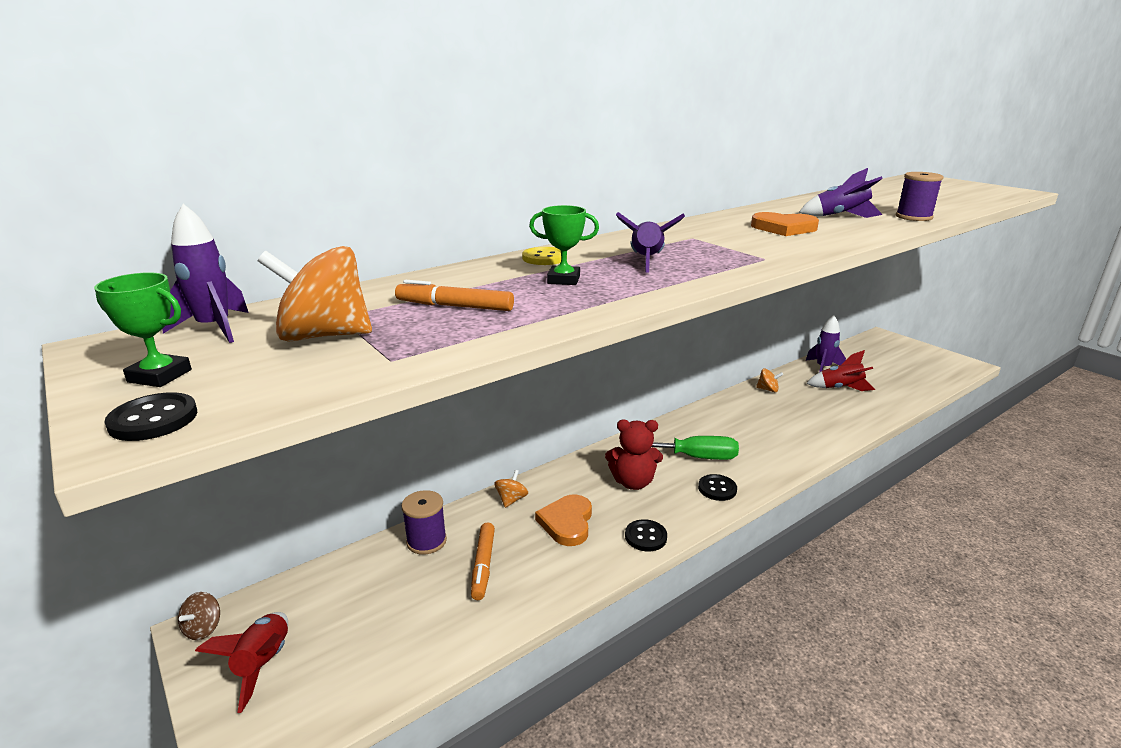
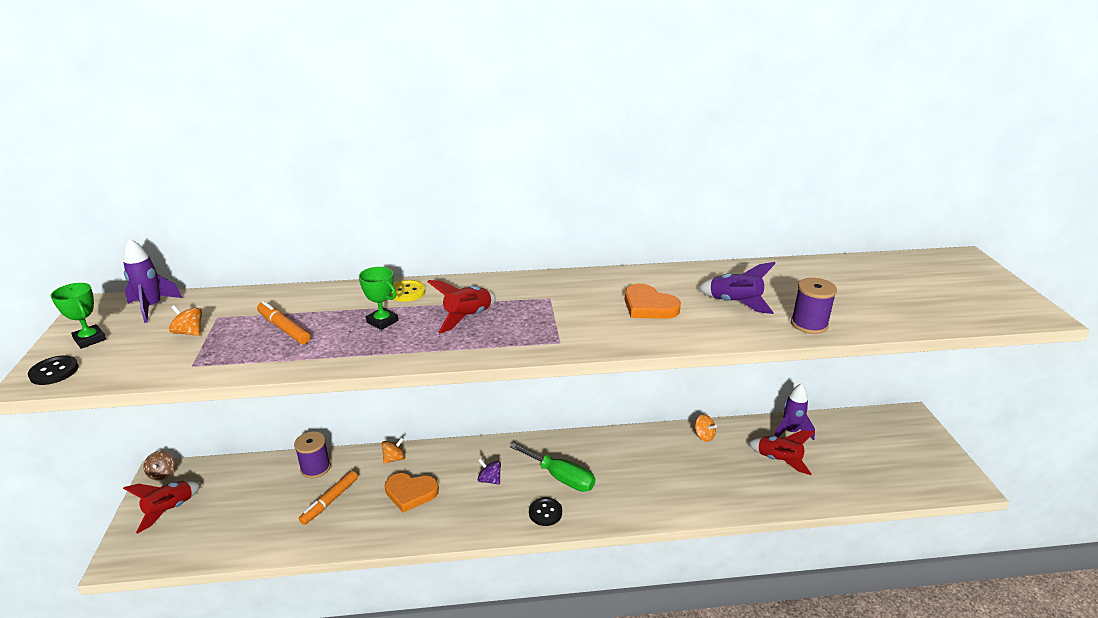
camera: 30 degrees right, 5 degrees up
brown spinning top [178,592,220,640] -> brown spinning top turned 60 degrees counterclockwise [144,451,175,480]
orange spinning top [258,246,372,342] -> orange spinning top [169,305,202,336], size x0.50
orange heart [535,494,592,546] -> orange heart turned 120 degrees counterclockwise [385,473,439,513]
red teddy bear [605,420,663,490] -> purple spinning top [477,459,501,485]
purple rocket [616,212,685,272] -> red rocket [427,280,496,333]
black button [625,519,667,551] -> none

